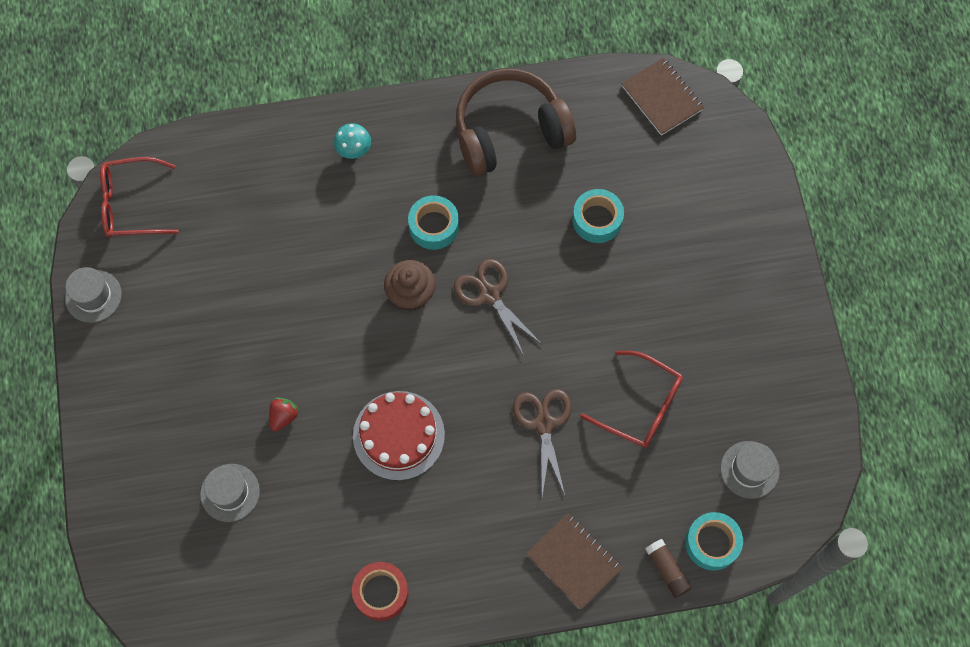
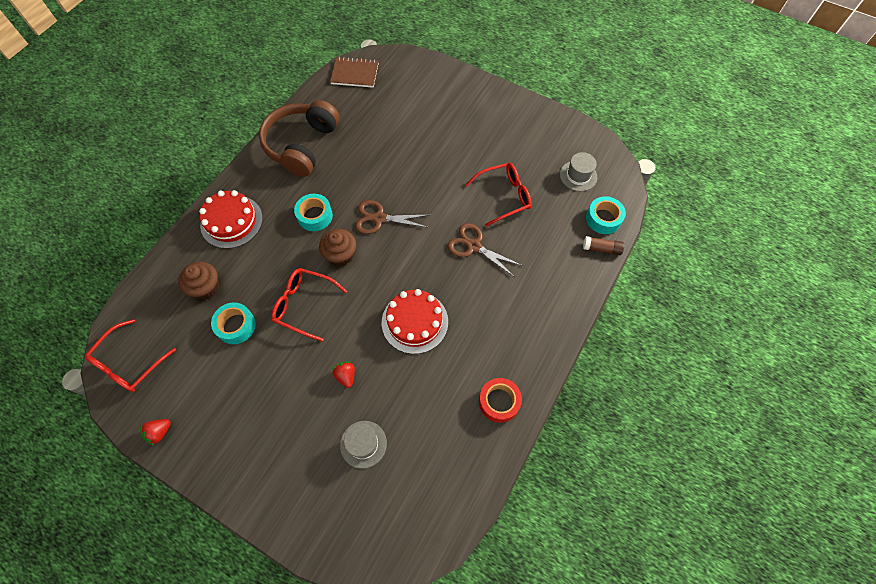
camera: 50 degrees left, 5 degrees down
grey hat [65,267,122,323] -> red strawberry [140,419,171,445]
turquoise mushroom [334,123,371,159] -> red cake [199,190,263,249]
brown notebook [526,513,623,610] -> none
turquoise tape [572,189,624,243] -> turquoise tape moved to [211,302,256,344]
none -> brown cupcake [178,262,219,300]
none -> red glasses [271,268,347,342]

